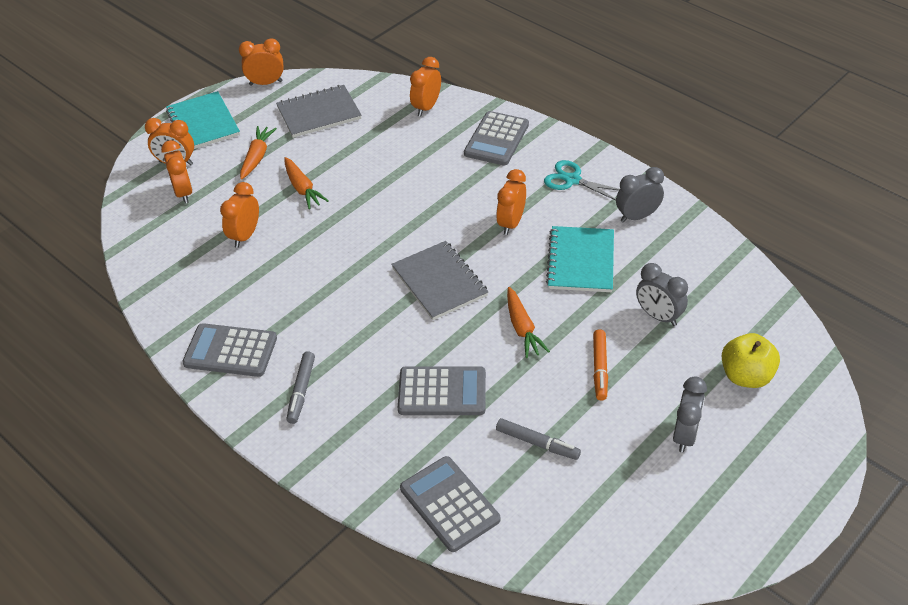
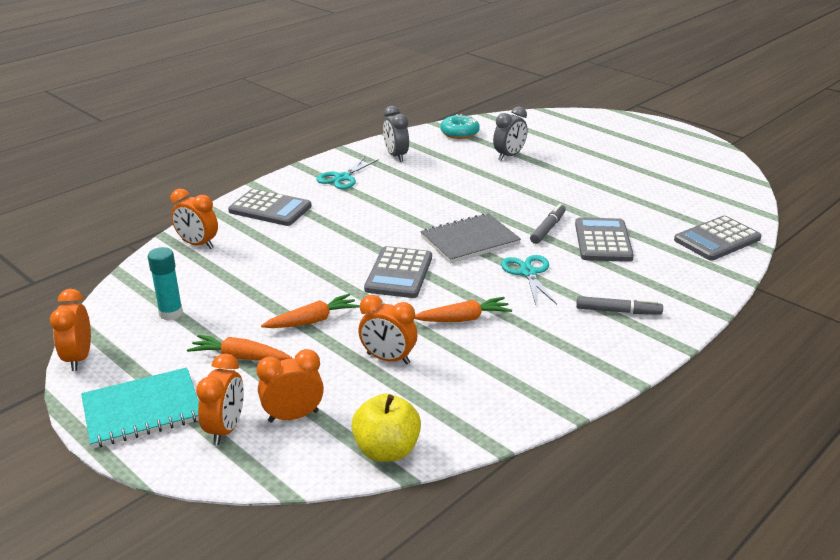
camera: 90 degrees left, 15 degrees down
grey calculator [182,323,277,377] -> grey calculator moved to [364,246,432,298]
grey notebook [276,85,362,138] -> turquoise glue stick [148,247,183,320]
orange clock [496,169,526,235] -> none
grey marker [496,418,581,460] -> grey marker moved to [530,204,566,244]
orange carrot [507,287,550,358] -> orange carrot moved to [415,297,512,322]
turquoise notebook [546,226,614,292] -> none
orange marker [593,329,608,401] -> none
grey clock [673,376,707,453] -> none
yellow apple [721,333,780,388] -> yellow apple moved to [351,394,421,462]
none -> turquoise donut [440,114,480,139]
none -> turquoise scissors [501,255,557,305]

